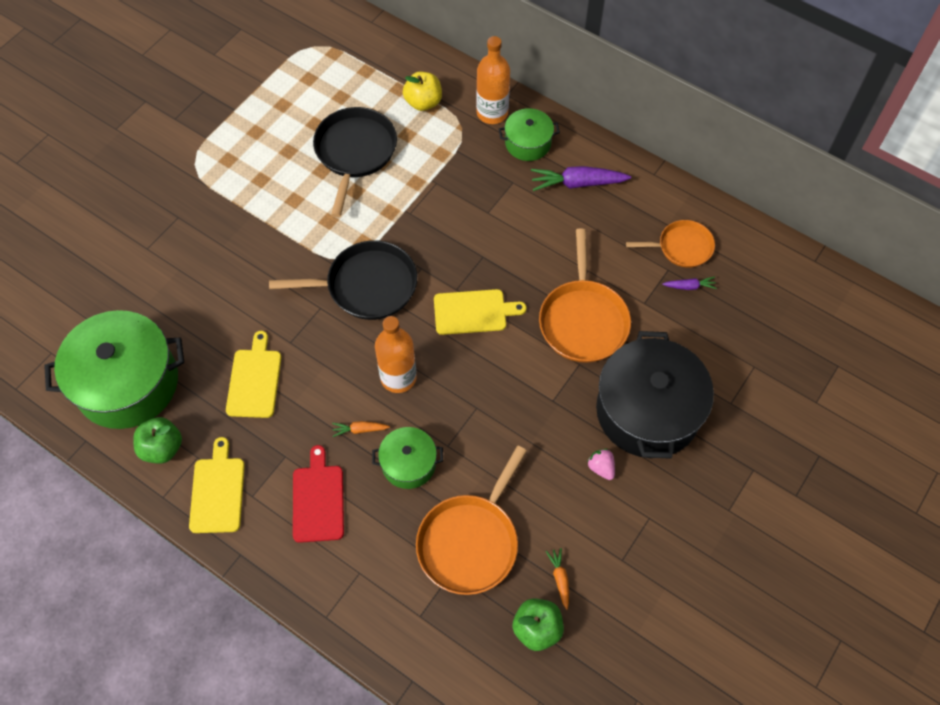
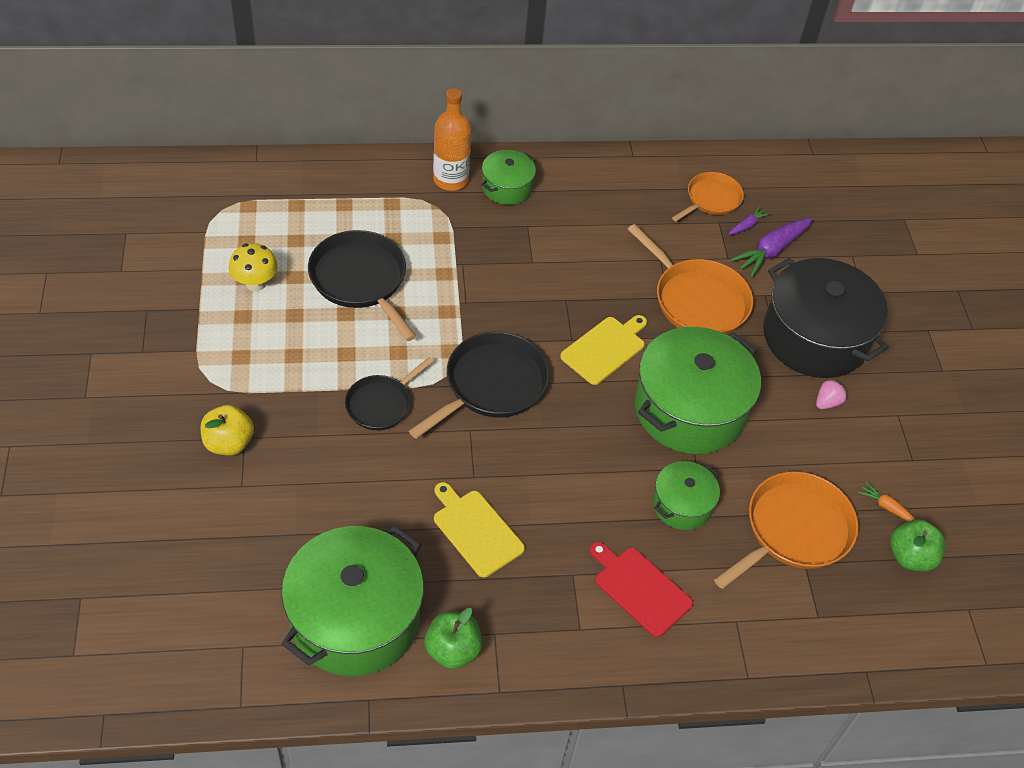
camera: 45 degrees left, 10 degrees down
yellow cutting board [189,437,245,533] -> none
orange carrot [332,421,390,437] -> none
orange bottle [375,316,417,393] -> none
yellow apple [403,72,442,111] -> yellow apple moved to [201,405,254,455]
orange pan [416,445,527,595] -> orange pan turned 120 degrees counterclockwise [714,471,858,589]
purple carrot [531,166,631,191] -> purple carrot moved to [730,218,813,277]
pink strawberry [587,449,615,480] -> pink strawberry turned 120 degrees clockwise [816,379,847,409]
none -> yellow mushroom [229,243,278,292]
none -> black pan [345,357,434,430]
none -> green pot [635,327,761,454]

